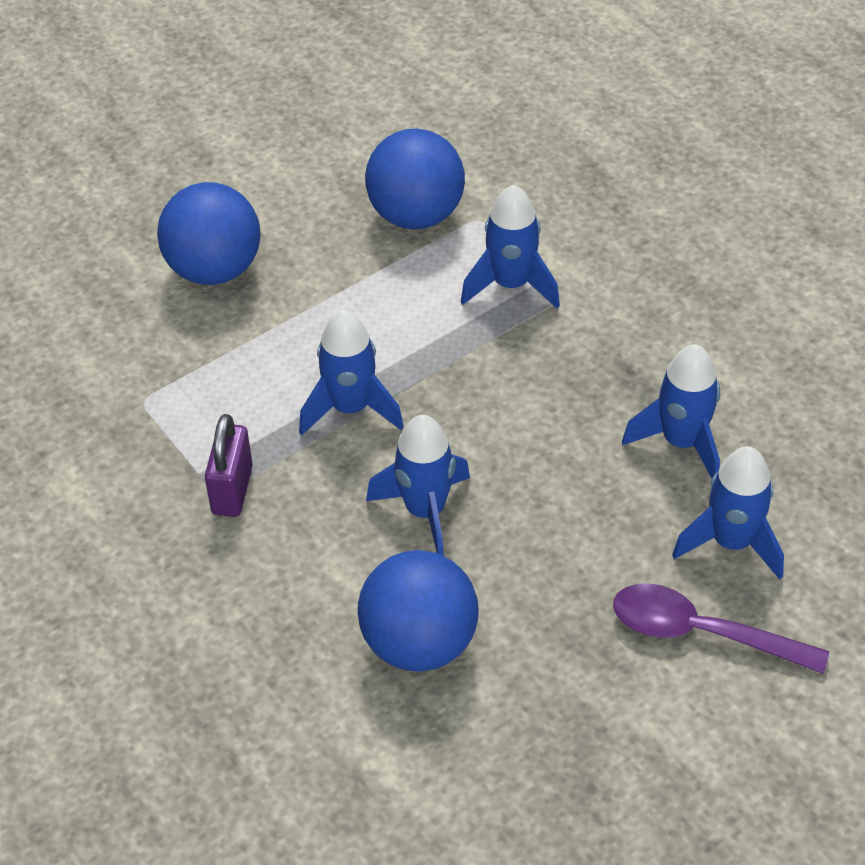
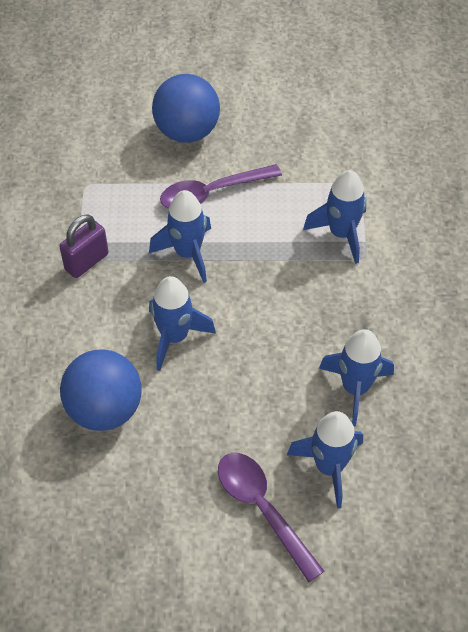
camera: 35 degrees right, 5 degrees up
blue ball [365,128,465,230] -> none
none -> purple spoon [160,164,282,209]

